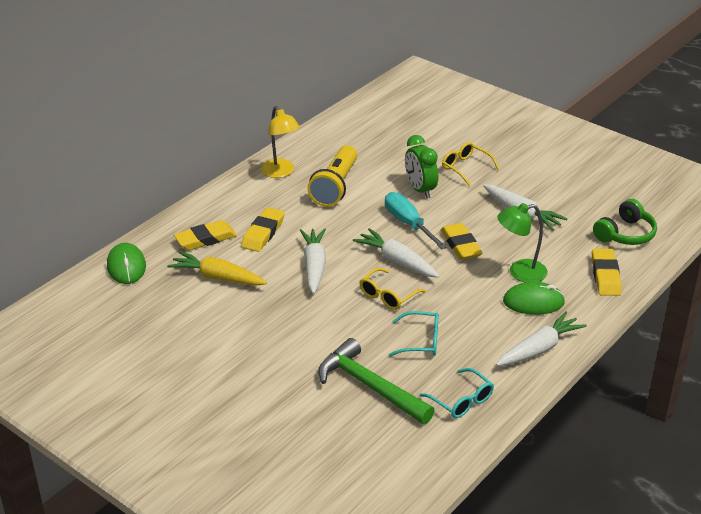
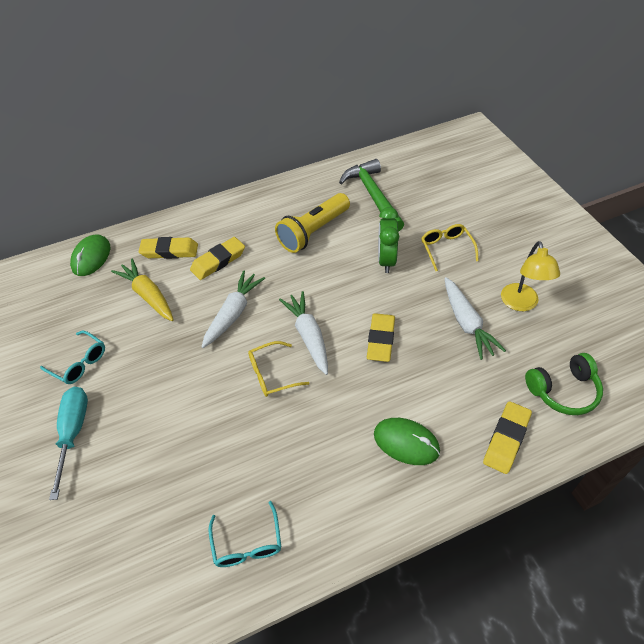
camera: 30 degrees right, 15 degrees up
yellow lamp [261,106,300,178] -> yellow lamp moved to [501,241,560,311]
green hammer [318,338,435,424] -> green hammer moved to [339,159,404,232]
turquoise screwdriver [385,192,447,249] -> turquoise screwdriver moved to [49,387,88,500]
turquoise glasses [389,311,439,357] -> turquoise glasses moved to [40,330,105,384]
white carrot [496,311,587,366] -> none
green lamp [497,203,548,282] -> none

